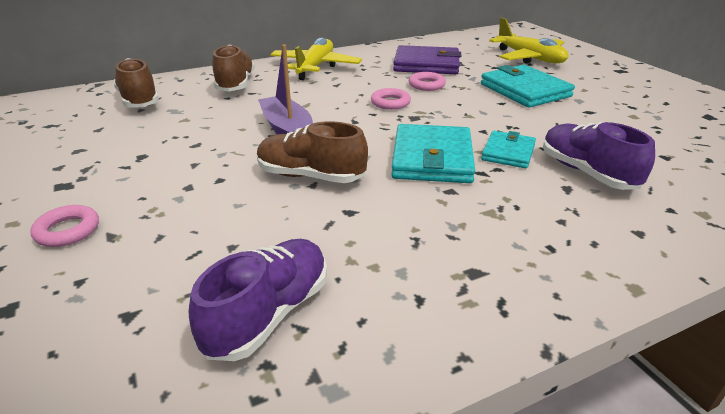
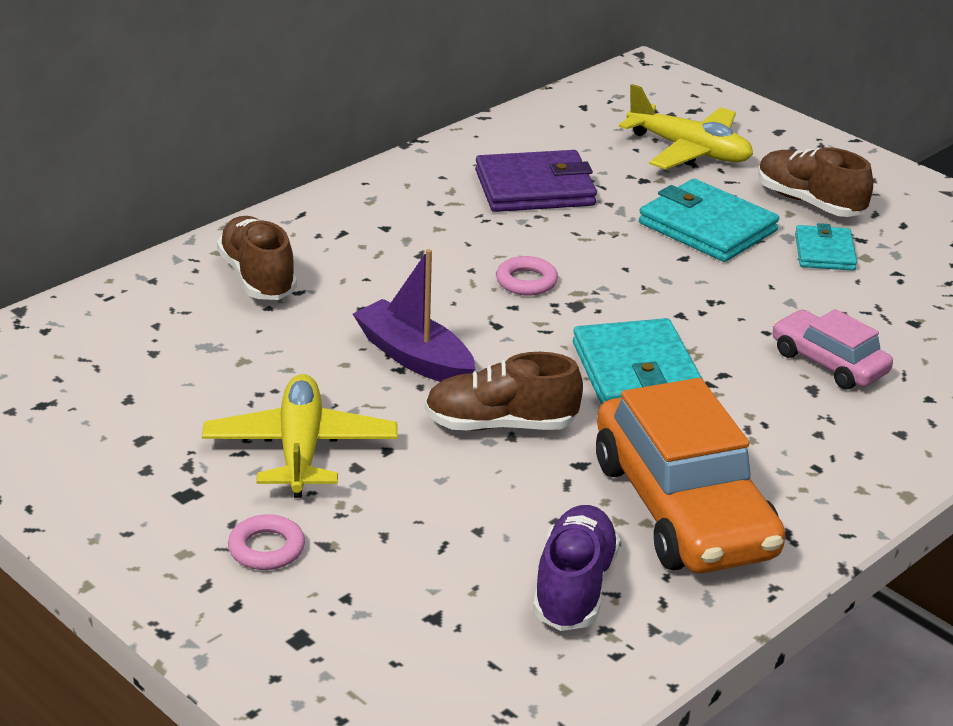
camera: 20 degrees left, 0 degrees up
brown shoe [113,58,159,108] -> brown shoe moved to [758,147,873,217]
yellow plane [270,38,362,80] -> yellow plane moved to [202,374,398,498]
pink ring [409,72,446,91] -> none
turquoise wallet [481,131,536,168] -> turquoise wallet moved to [795,223,857,271]
purple shoe [543,122,655,190] -> pink car [772,309,893,389]
none -> orange car [596,378,785,573]

